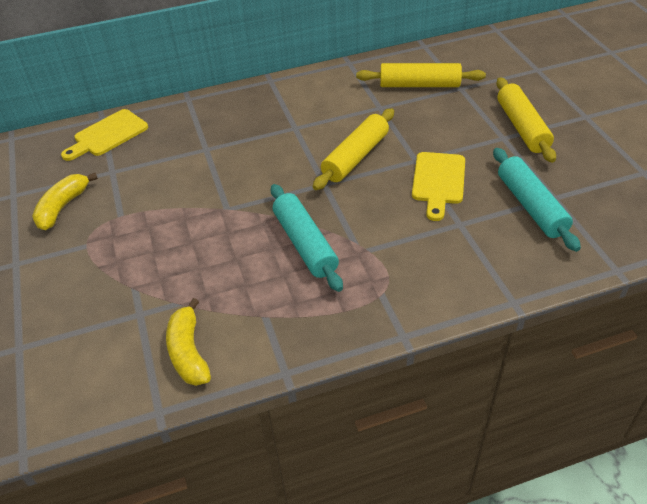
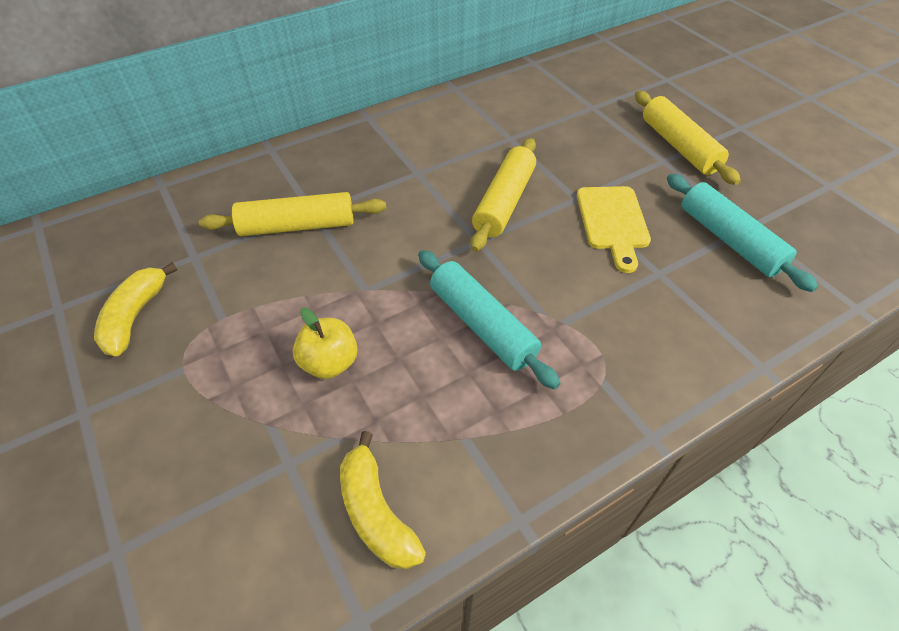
camera: 15 degrees left, 5 degrees up
yellow cutting board [61,109,148,161] -> none
yellow rolling pin [356,63,486,87] -> yellow rolling pin moved to [199,192,387,236]
none -> yellow apple [293,308,358,379]

